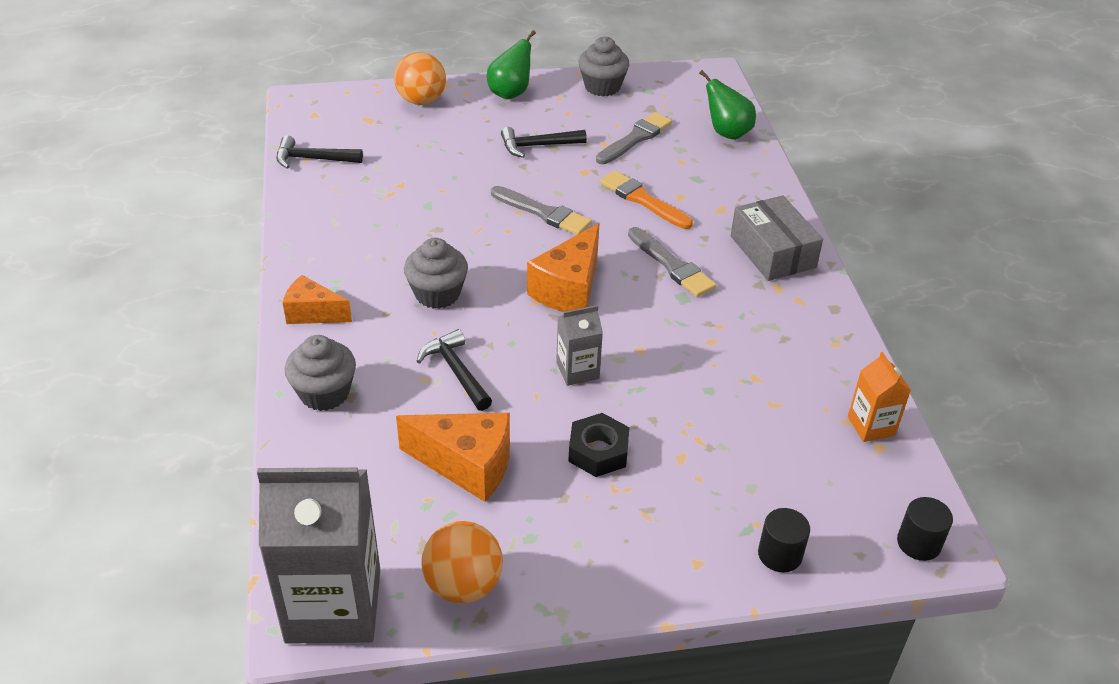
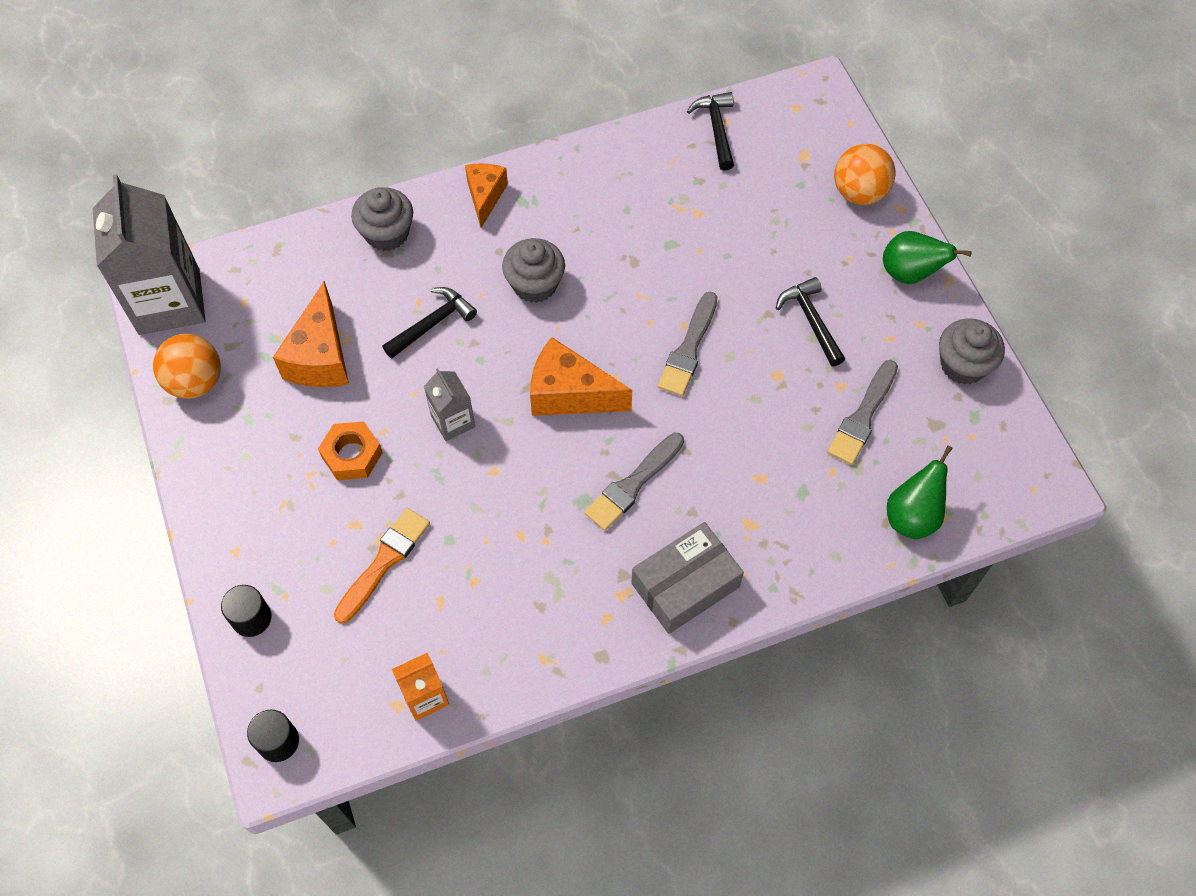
camera: 80 degrees right, 20 degrees up
black nut [568,413,630,477] -> orange nut [318,421,383,480]
grey brush [596,112,672,164] -> grey brush turned 90 degrees clockwise [827,360,898,465]
orange brush [600,170,693,229] -> orange brush moved to [334,508,430,624]

